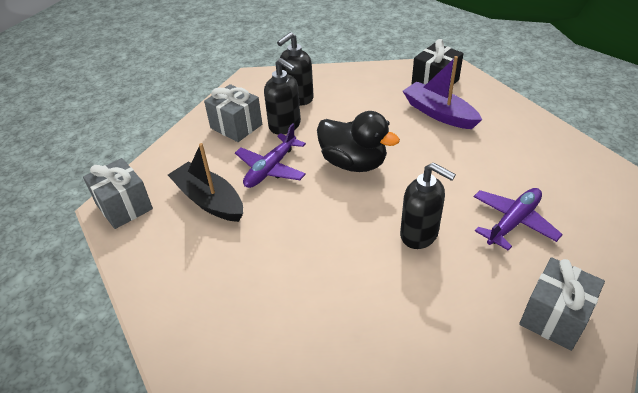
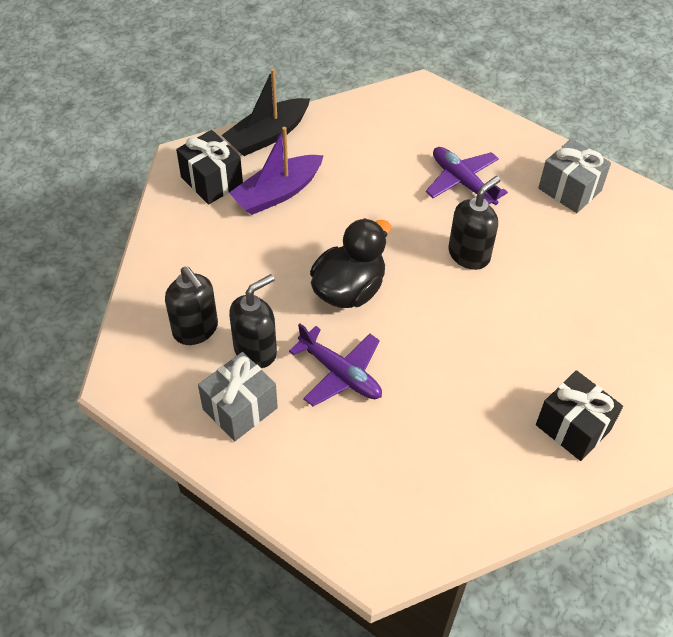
camera: 85 degrees left, 10 degrees up
grey gift [83,158,153,229] -> none
black boat [168,143,243,222] -> black boat moved to [222,68,310,156]
none -> black gift [536,370,623,461]

